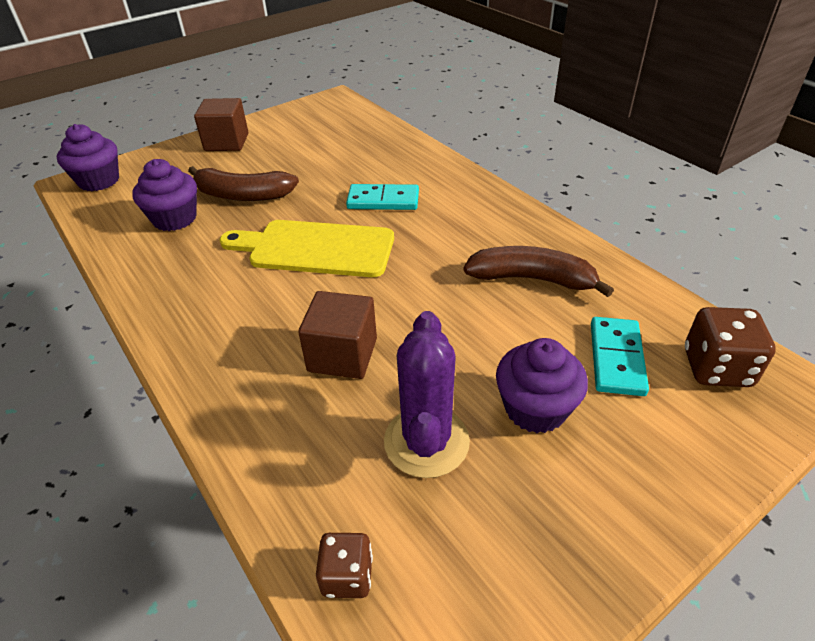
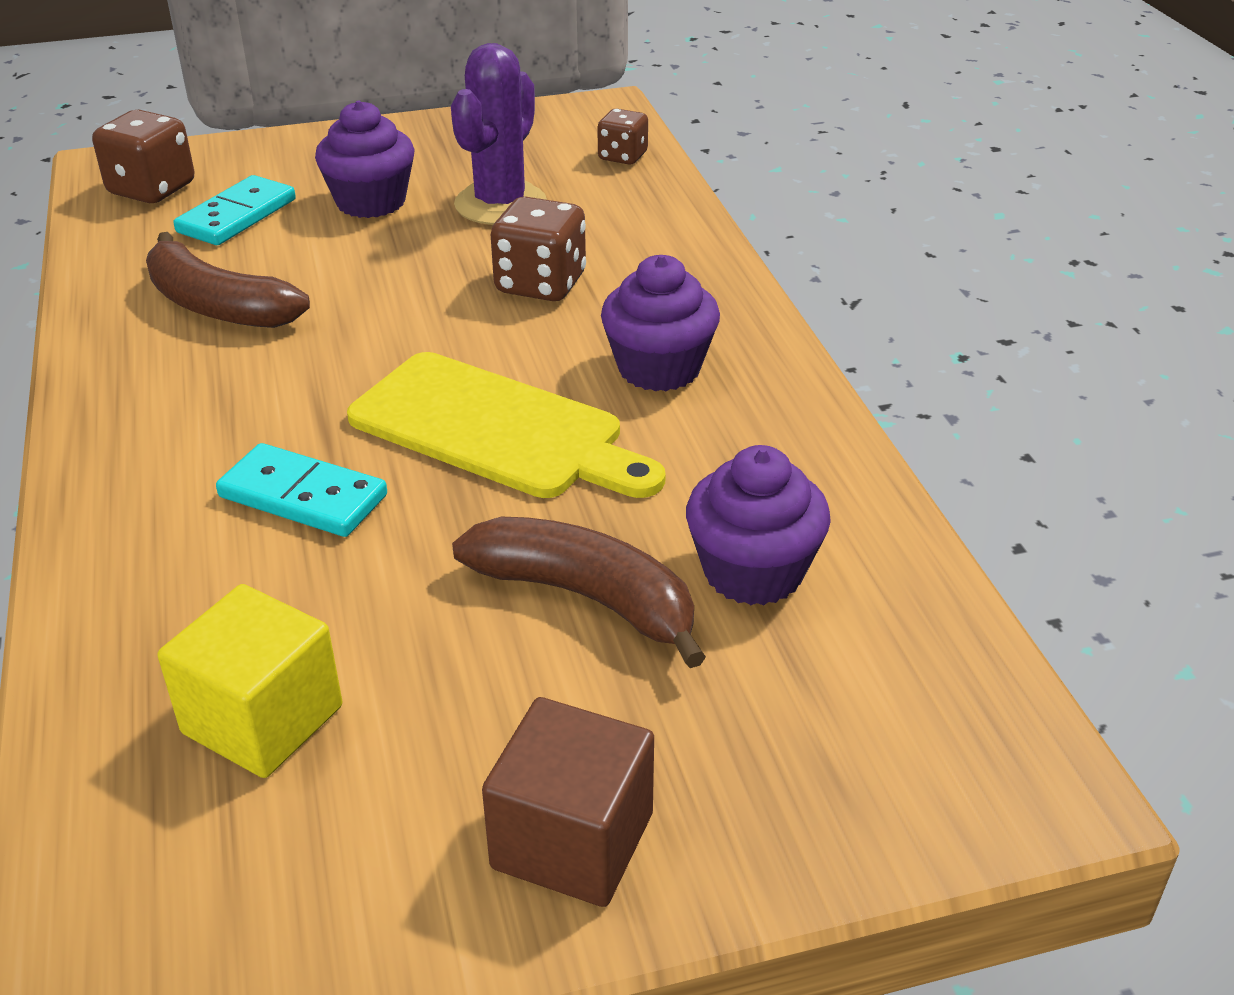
camera: 160 degrees left, 5 degrees down
purple cupcake [57,124,119,191] -> purple cupcake moved to [601,255,720,391]
brown cube [298,291,377,379] -> brown dice [491,196,586,301]
none -> yellow cube [158,584,343,778]

